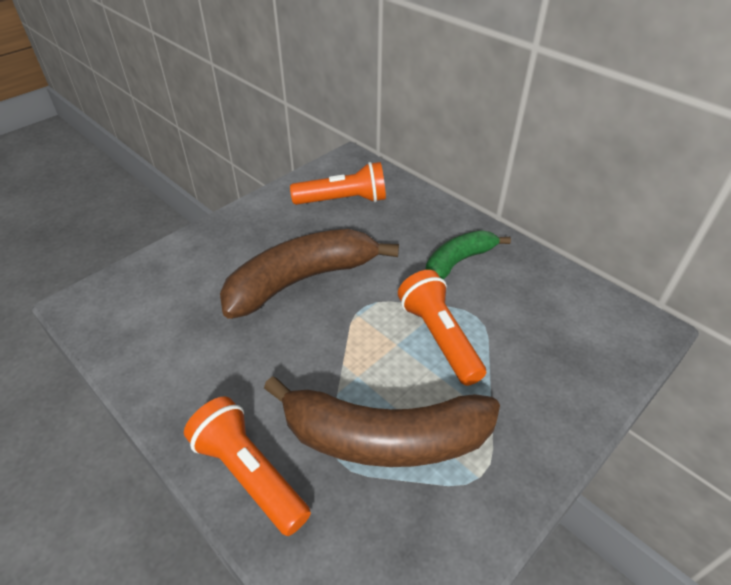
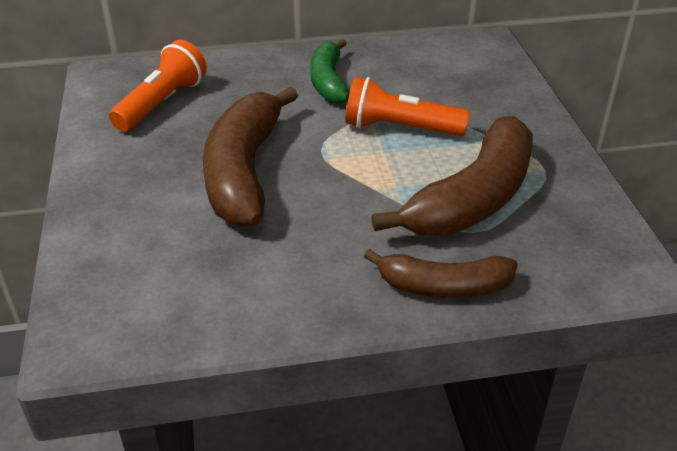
camera: 55 degrees left, 5 degrees down
orange flashlight [184,396,311,536] -> brown banana [364,249,518,298]

